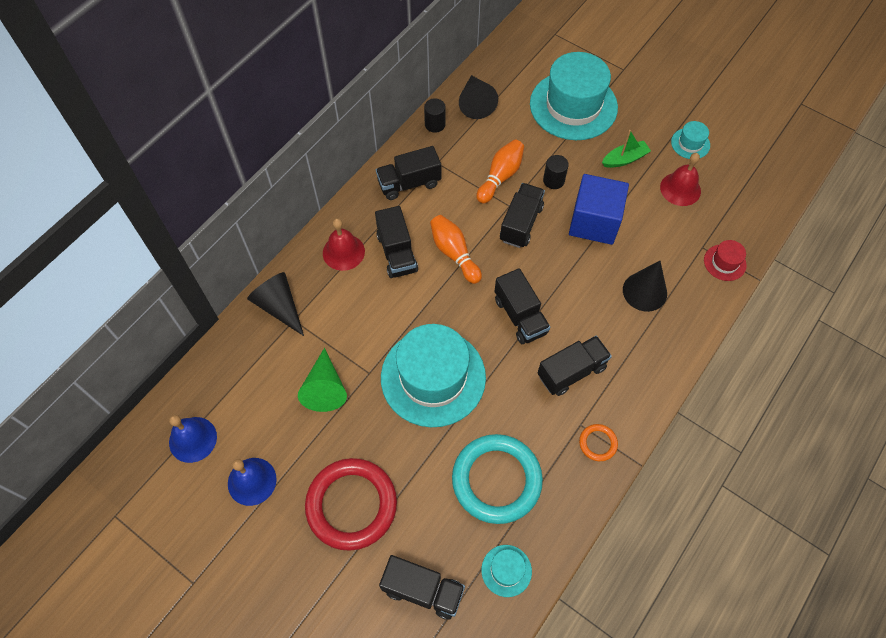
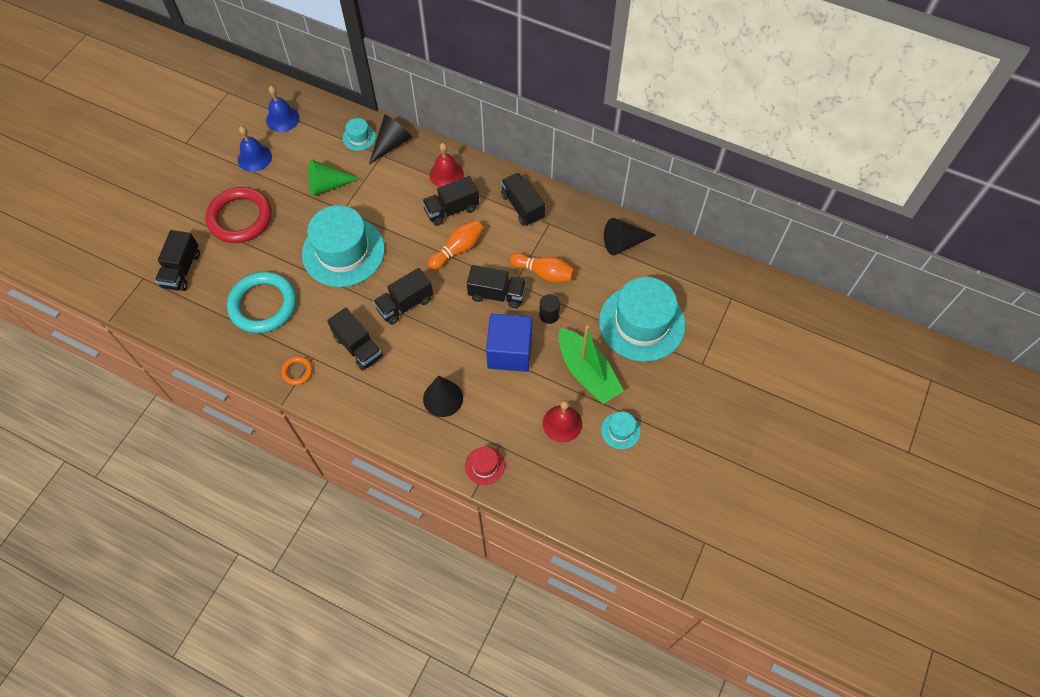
camera: 80 degrees right, 0 degrees up
black cylinder [424,98,446,133] -> none
turquoise hat [481,545,532,597] -> turquoise hat moved to [343,118,376,151]
green boat [602,130,651,168] -> green boat [558,325,624,404], size x1.82

